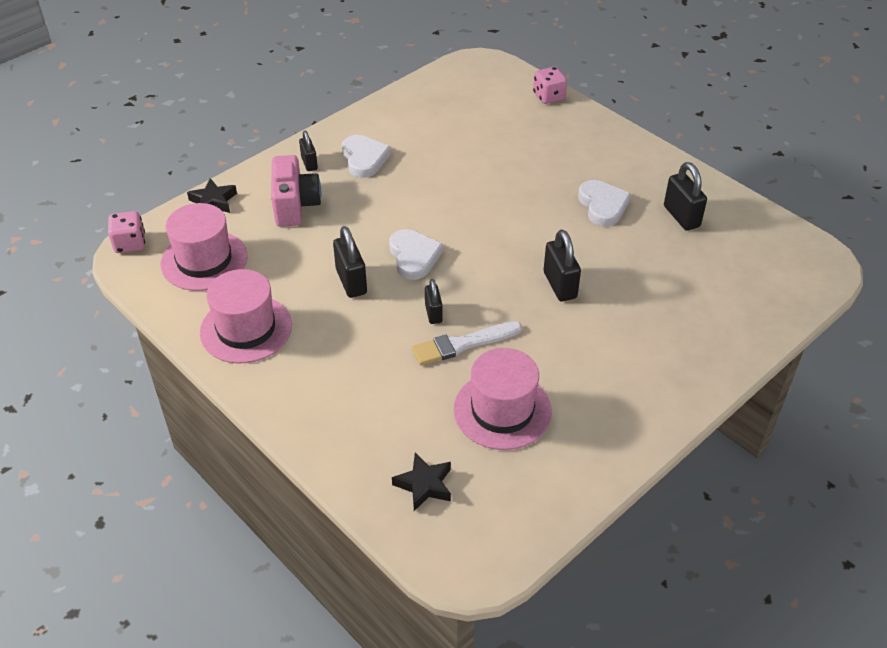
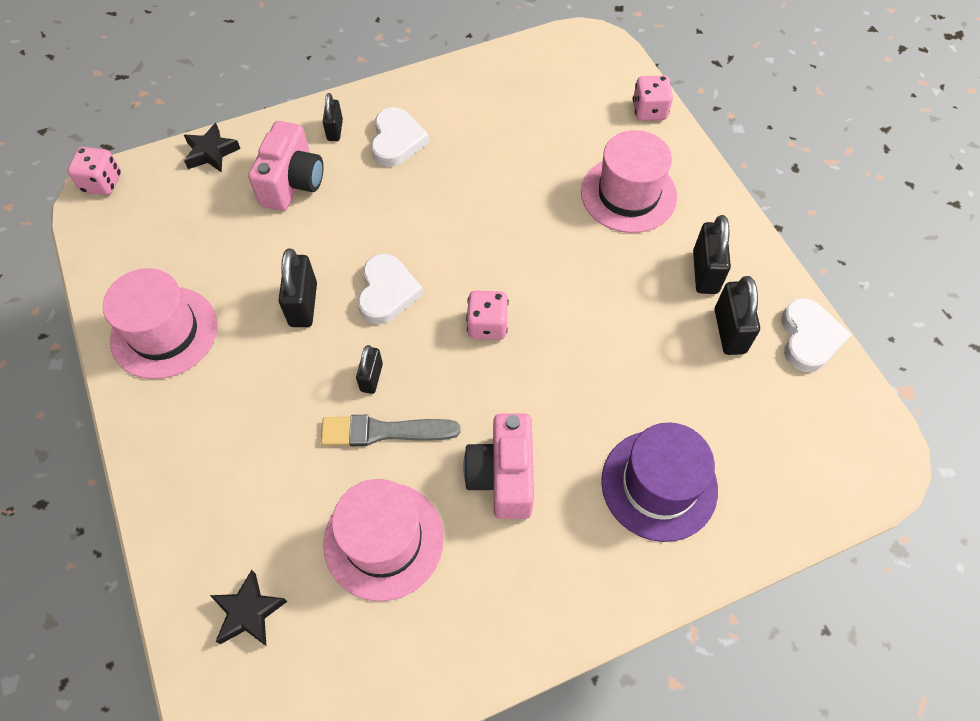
camera: 20 degrees right, 15 degrees up
pink hat [161,203,248,291] -> pink hat moved to [581,130,677,233]
white brush [412,321,522,365] -> grey brush [321,415,460,446]
black padlock [544,230,581,301] -> black padlock moved to [693,215,731,294]
white heart [578,180,631,227] -> white heart moved to [781,298,852,372]
none -> pink camera [463,413,534,519]
none -> pink dice [466,290,509,340]
none -> purple hat [601,422,718,542]

